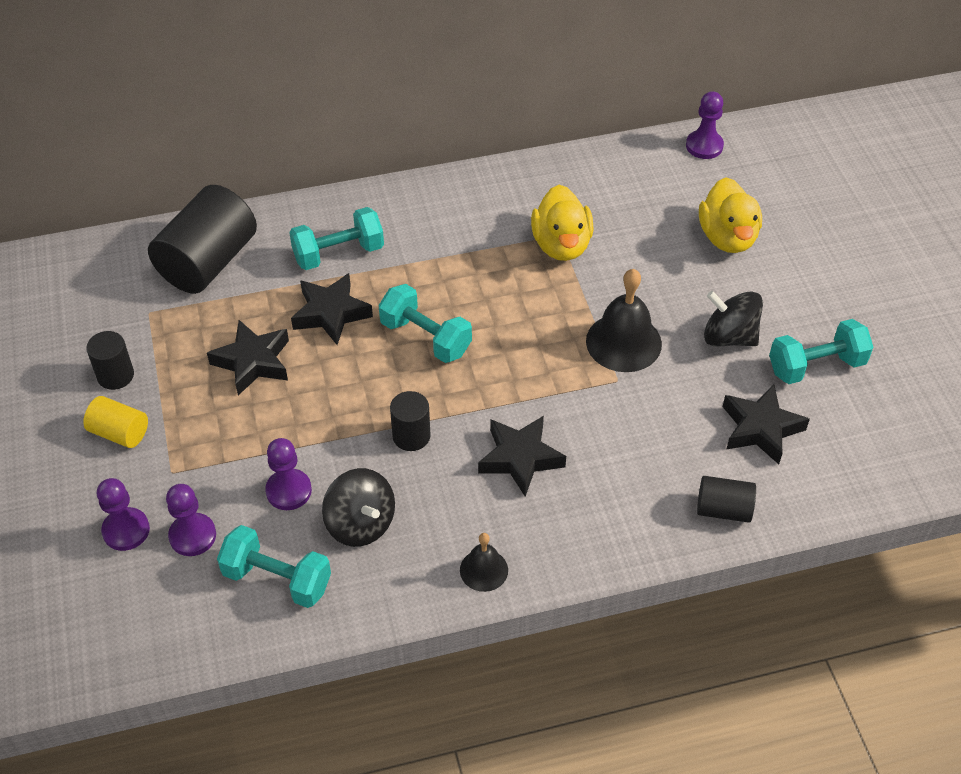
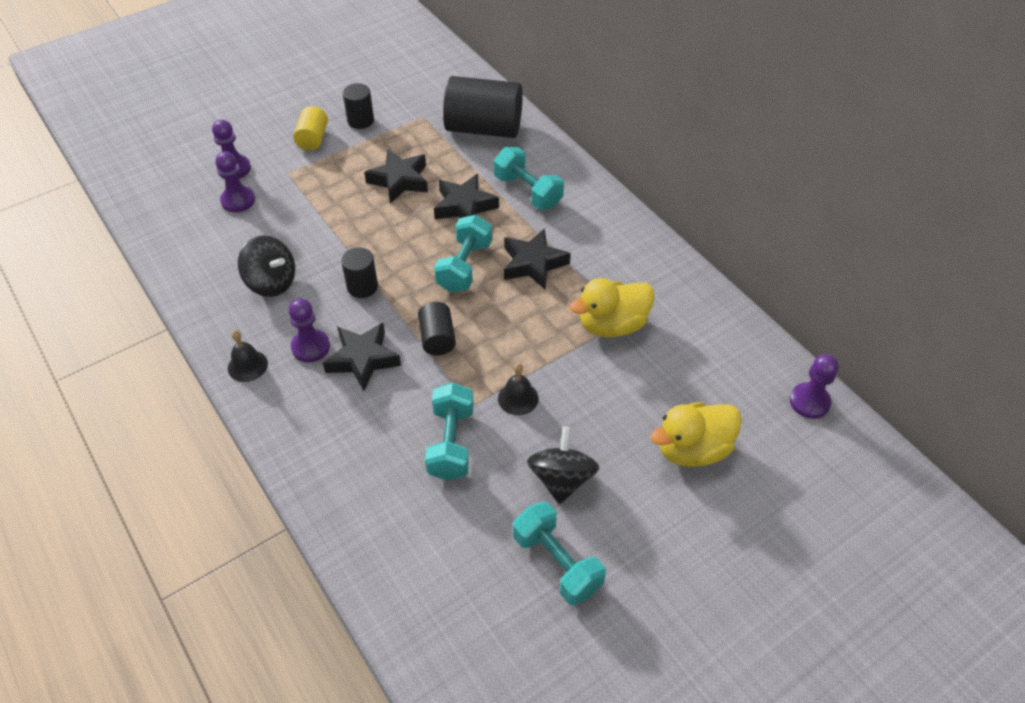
camera: 70 degrees right, 0 degrees up
turquoise dumbbell [217,525,331,608] -> turquoise dumbbell moved to [425,383,474,481]
purple pawn [265,438,312,510] -> purple pawn moved to [289,299,330,362]
black spinning top [322,468,395,547] -> black spinning top turned 90 degrees counterclockwise [238,235,295,297]
black bell [586,269,662,372] -> black bell [498,363,538,415], size x0.57
black cylinder [697,476,756,523] -> black cylinder moved to [418,302,456,355]
black star [723,384,810,464] -> black star moved to [504,228,571,290]

